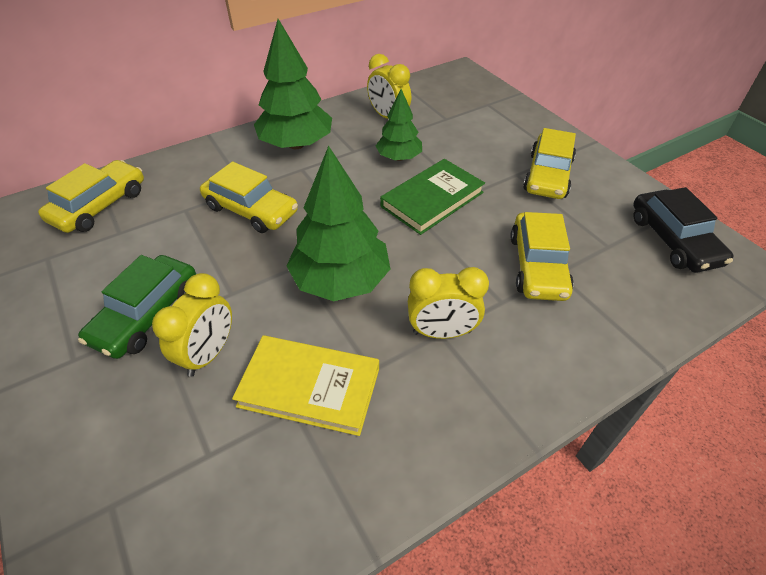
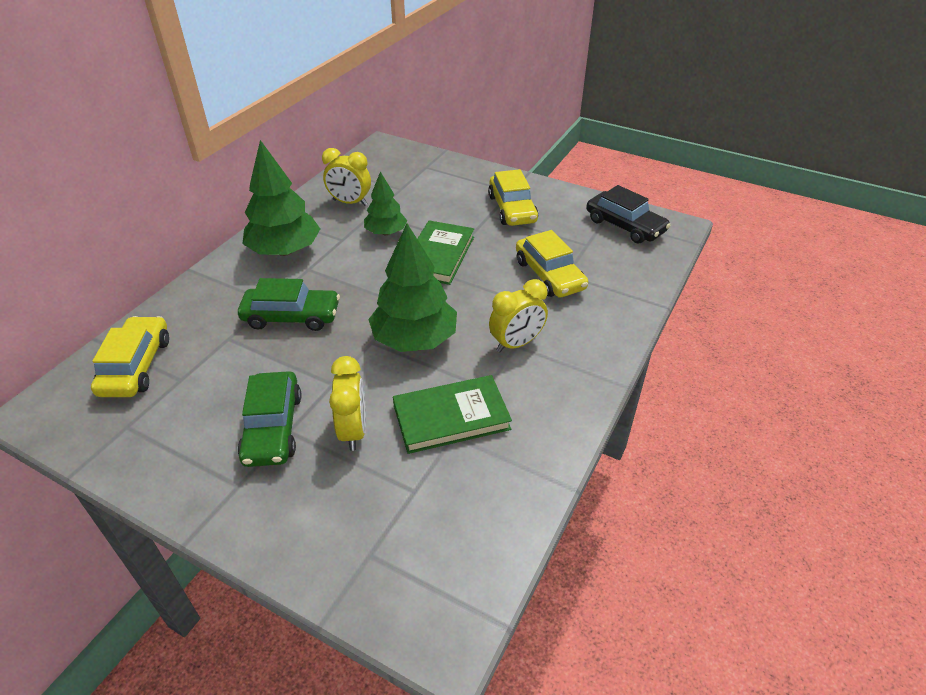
camera: 30 degrees left, 5 degrees down
yellow car [200,162,298,233] -> green car [238,278,340,331]
yellow book [232,335,379,436] -> green book [393,375,512,454]

